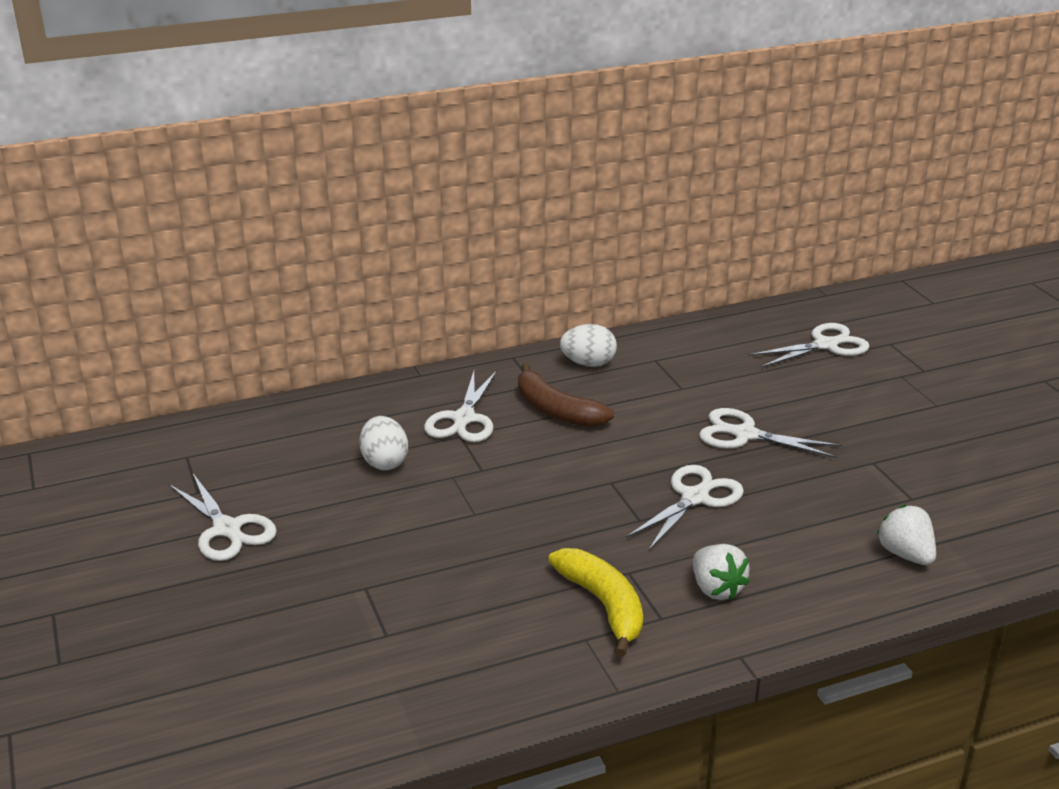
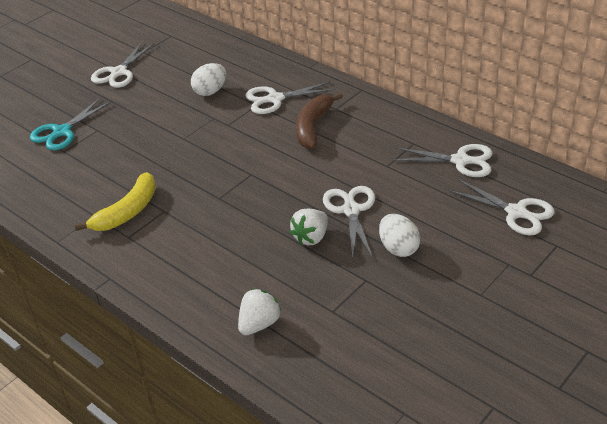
camera: 65 degrees right, 10 degrees up
white egg [560,324,617,367] -> white egg moved to [379,214,420,257]
white scissors [626,465,744,550] -> white scissors moved to [392,144,493,177]
white strawberry [693,544,750,601] -> white strawberry moved to [290,209,328,245]
none -> turquoise scissors [30,97,112,150]

